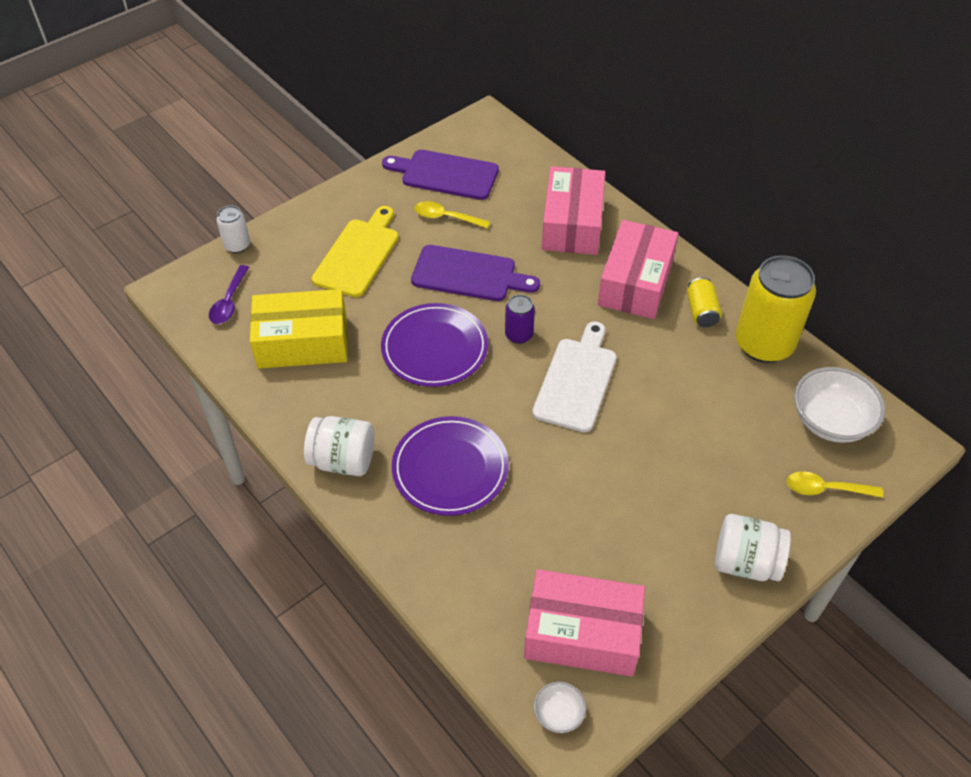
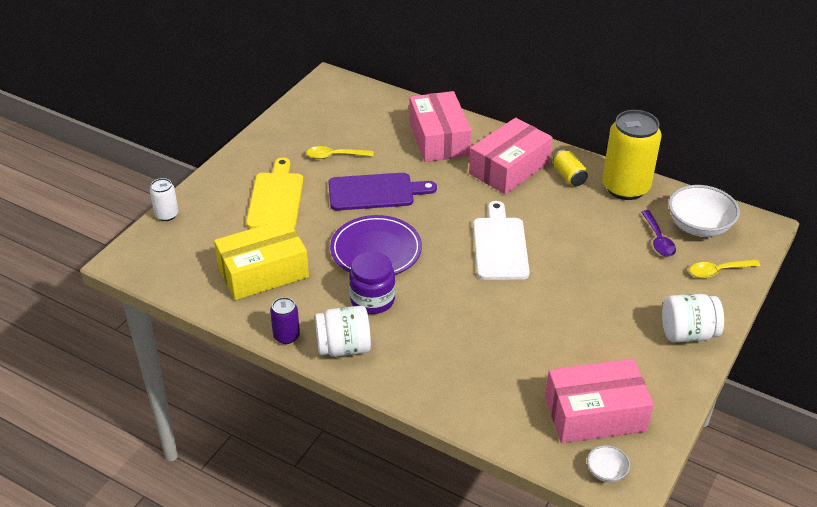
camera: 20 degrees left, 10 degrees down
purple spoon [209,265,249,324] -> purple spoon moved to [641,210,676,256]
purple cutting board [382,150,499,200] -> none
purple plate [392,416,509,516] -> none
purple can [505,295,535,344] -> purple can moved to [270,297,300,344]
pink box [598,220,678,319] -> pink box turned 45 degrees clockwise [469,118,552,194]
none -> purple jar [349,252,395,314]

